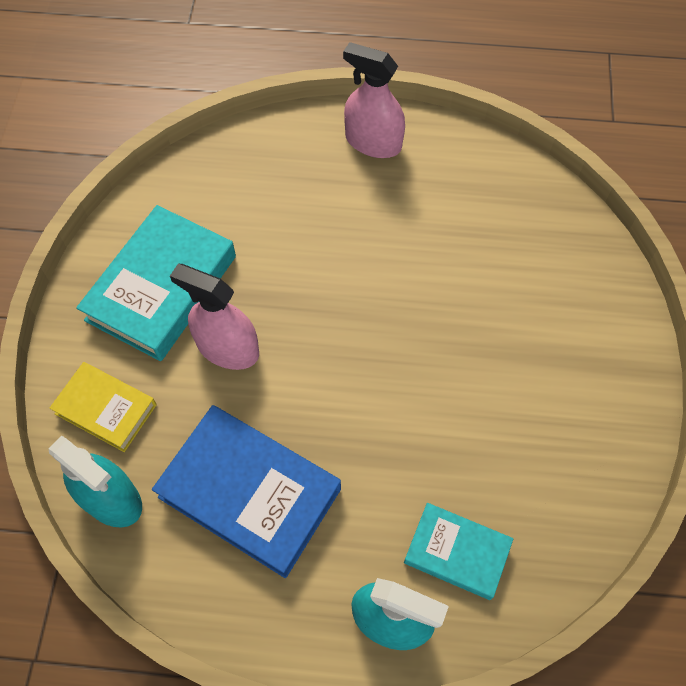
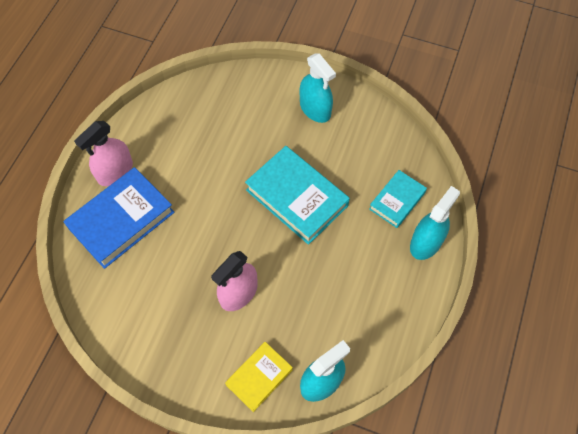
camera: 75 degrees left, 0 degrees up
turquoise book [76,205,236,361] -> turquoise book moved to [245,146,350,245]
blue book [152,405,341,578] -> blue book moved to [63,167,174,269]
none -> turquoise spray bottle [299,53,336,123]

